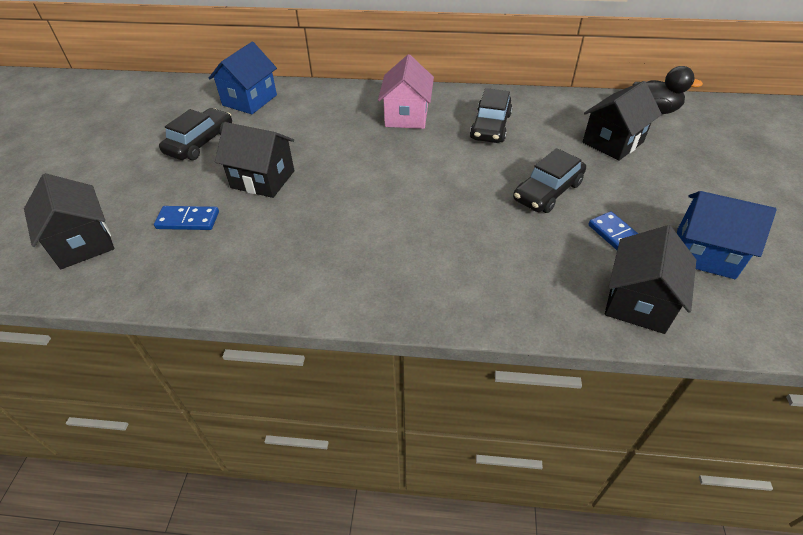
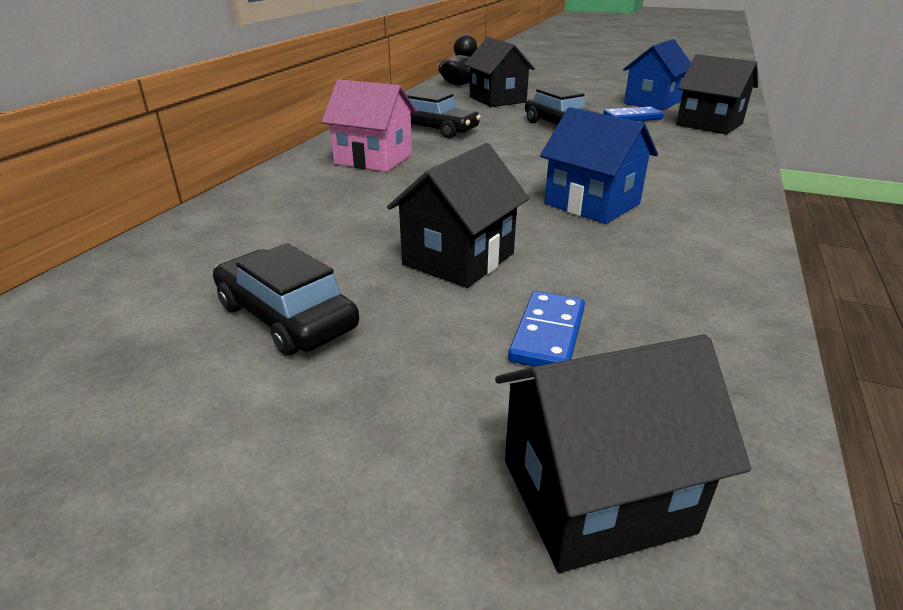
camera: 75 degrees left, 15 degrees down
blue house [208,42,277,114] -> blue house moved to [540,107,658,224]

